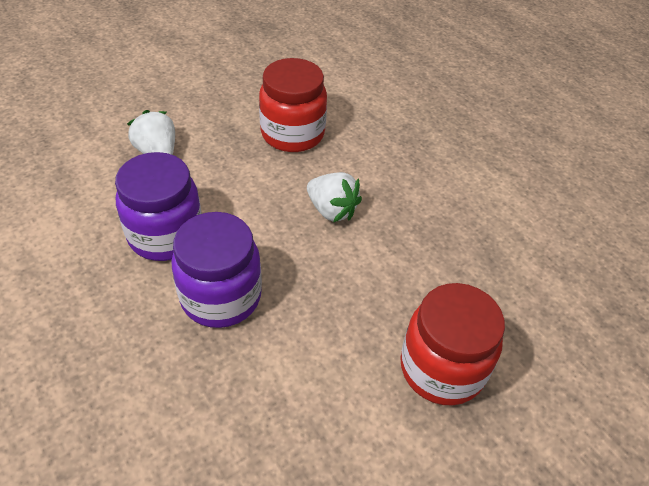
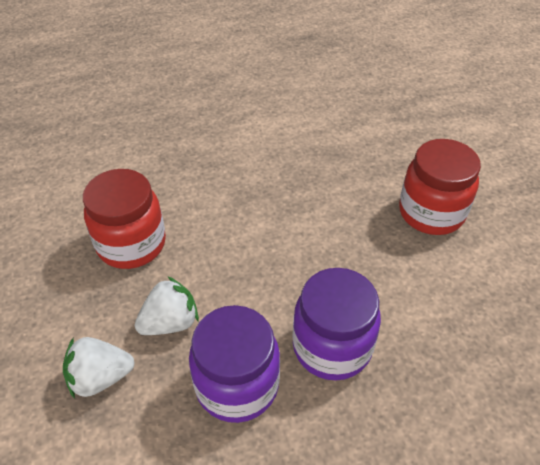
camera: 70 degrees left, 0 degrees up
white strawberry [307,172,362,222] -> white strawberry moved to [135,276,199,335]

